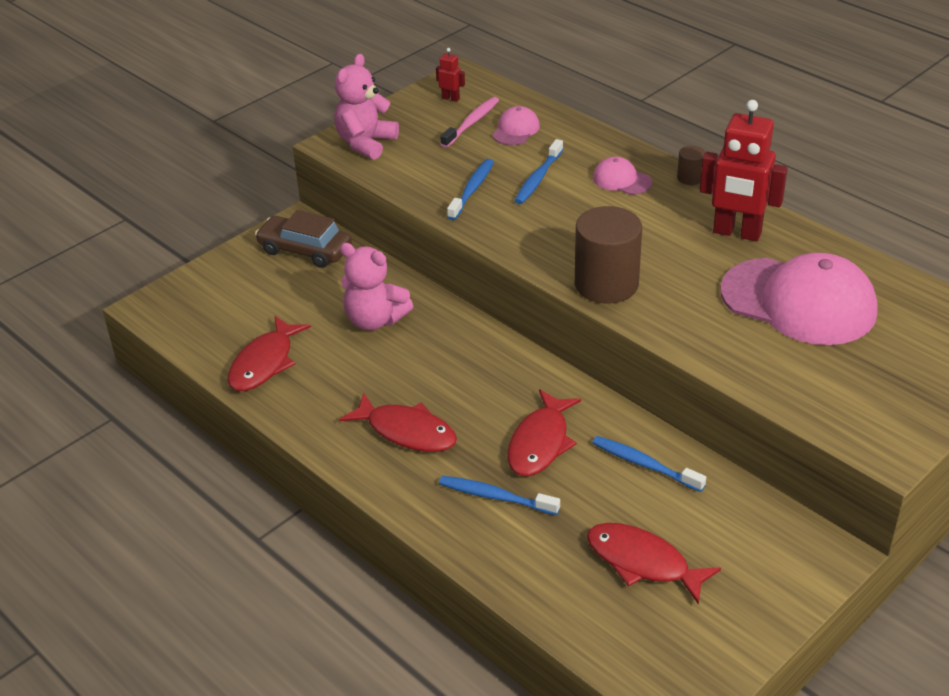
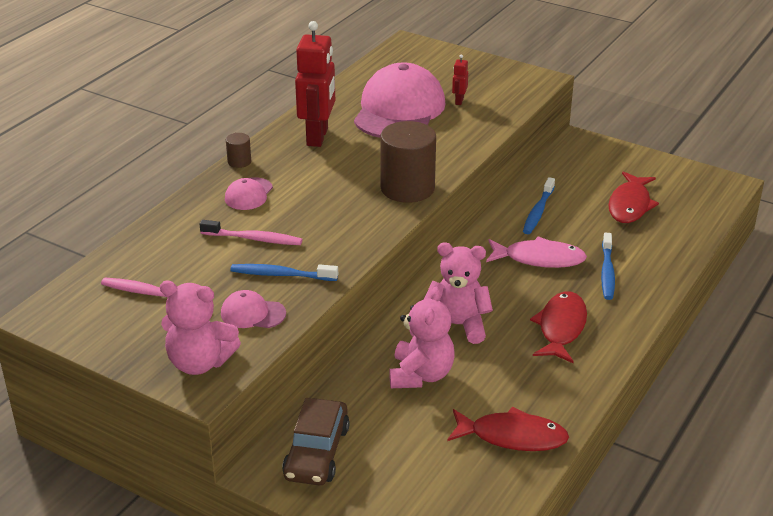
camera: 105 degrees left, 5 degrees down
red robot [436,48,465,102] -> red robot moved to [452,54,468,105]
pink cap [492,106,540,145] -> pink cap moved to [221,290,286,328]
red fish [507,389,581,476] -> pink fish [486,236,587,268]
blue toothbrush [514,139,563,204] -> pink toothbrush [200,220,302,245]
none -> pink teddy bear [424,242,493,344]

